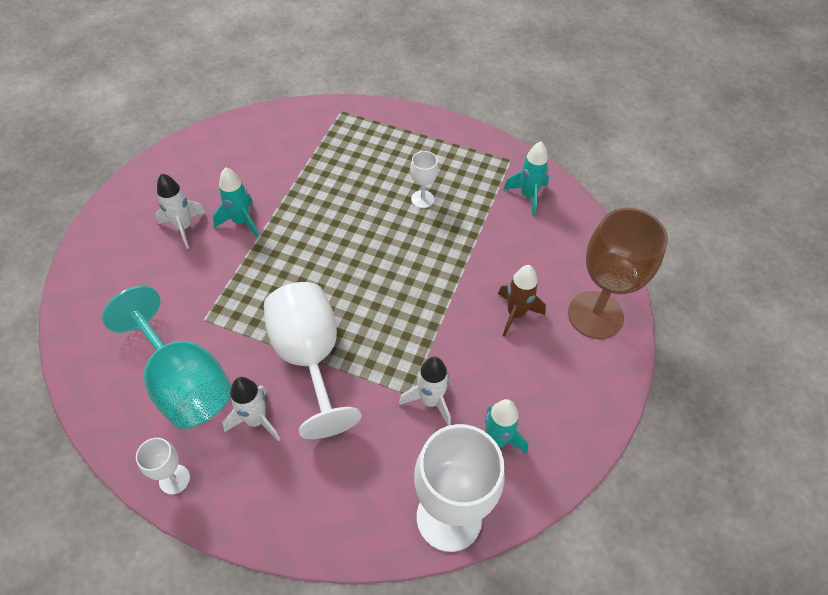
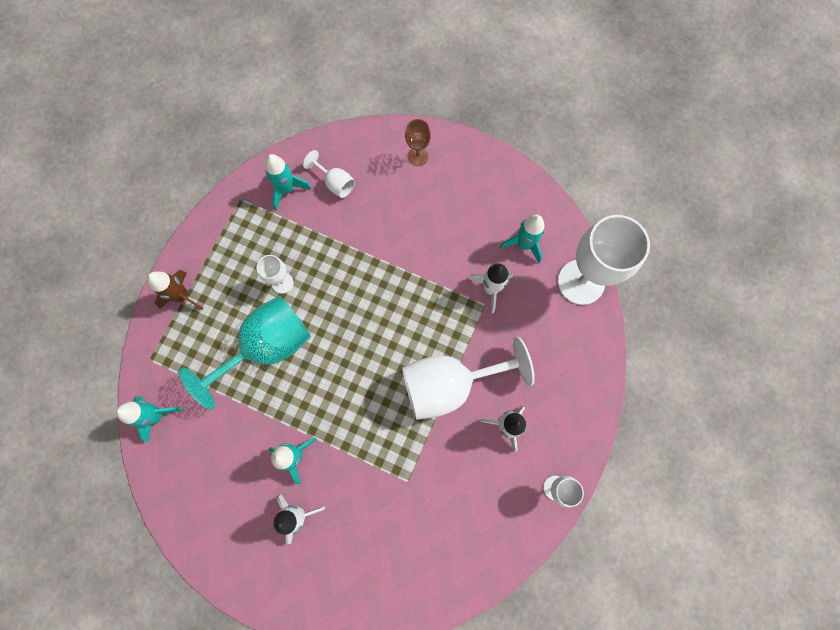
camera: 85 degrees left, 20 degrees up
turquoise goblet [102,286,232,429] -> turquoise goblet moved to [179,296,311,410]
brown rocket [498,265,546,337] -> brown rocket moved to [147,270,204,310]
brown goblet [568,208,668,339] -> brown goblet [405,119,431,166], size x0.47
none -> turquoise rocket [116,397,183,442]
none -> white goblet [303,150,355,198]

